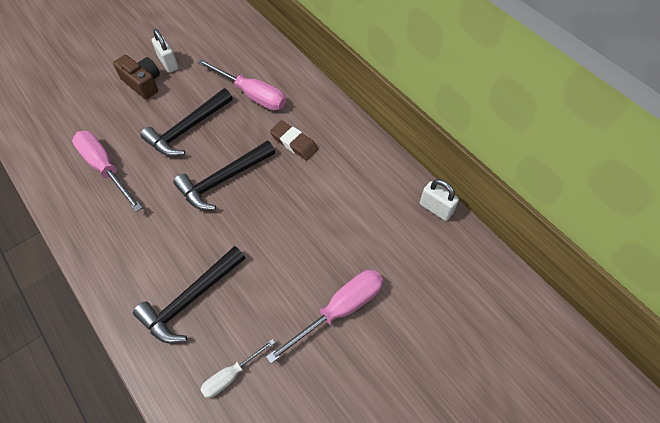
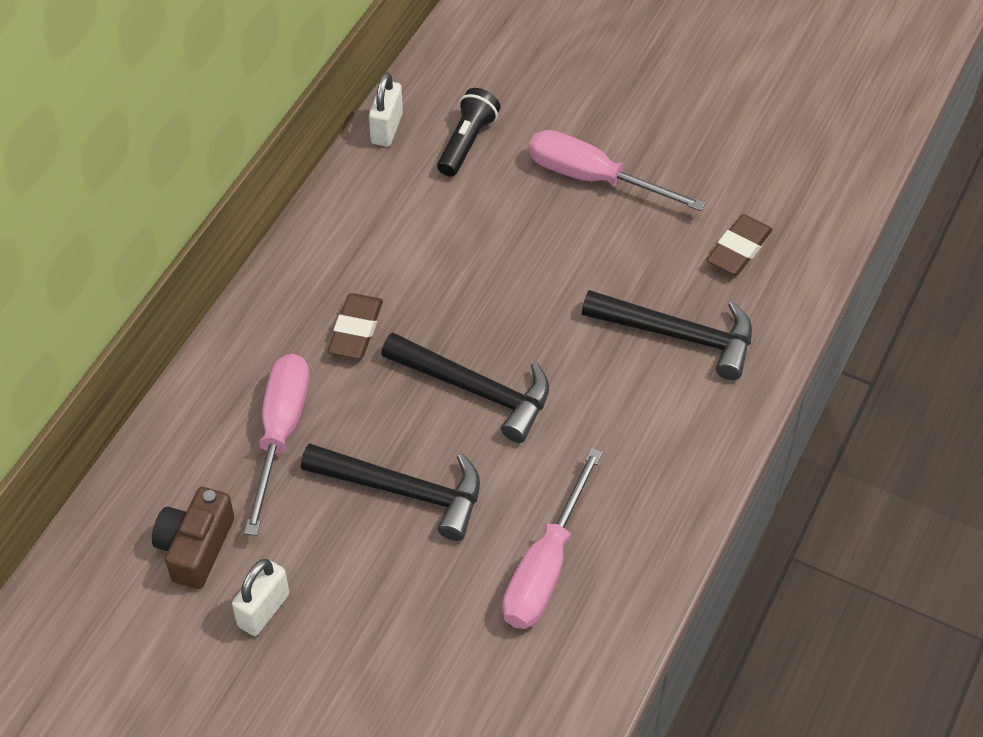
camera: 115 degrees left, 5 degrees down
brown camera [113,55,160,99] -> brown camera moved to [152,487,234,589]
white screwdriver [200,339,275,398] -> brown eraser [707,214,773,276]
none -> black flashlight [437,88,501,177]

